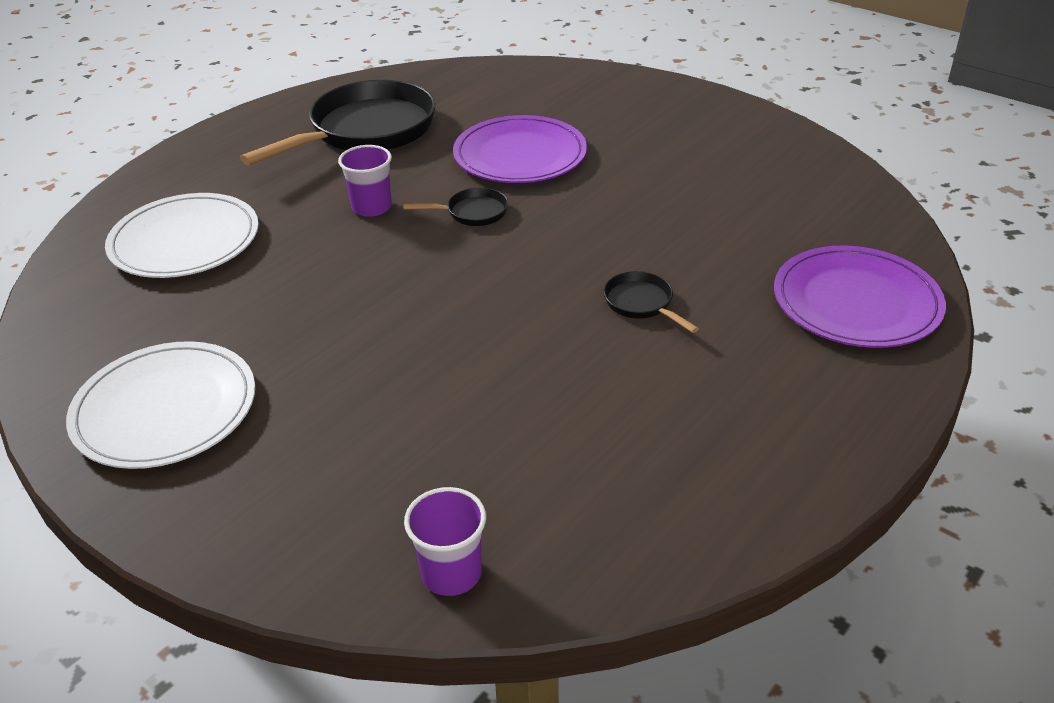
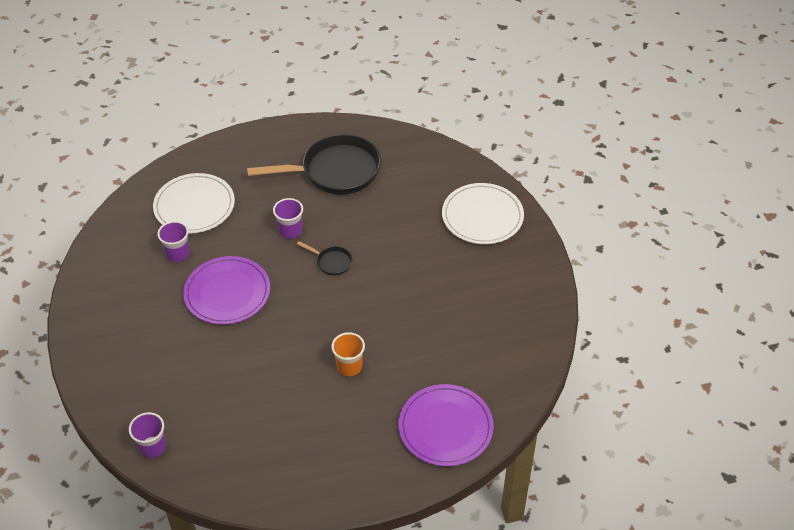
camera: 35 degrees right, 10 degrees up
white plate [66,341,255,469] -> white plate moved to [442,183,524,244]
purple plate [453,115,587,183] -> purple plate moved to [183,256,270,325]
black pan [604,271,699,333] -> orange cup [331,332,365,376]
none -> purple cup [157,221,190,262]

